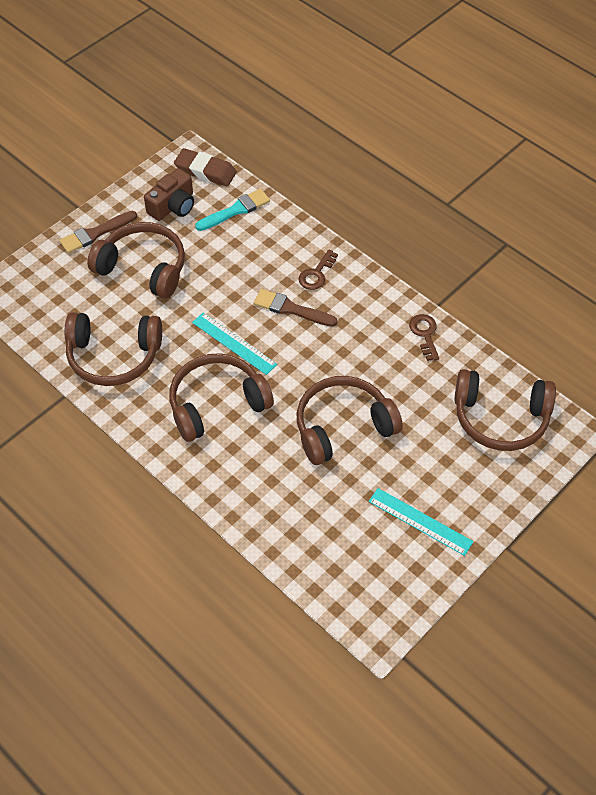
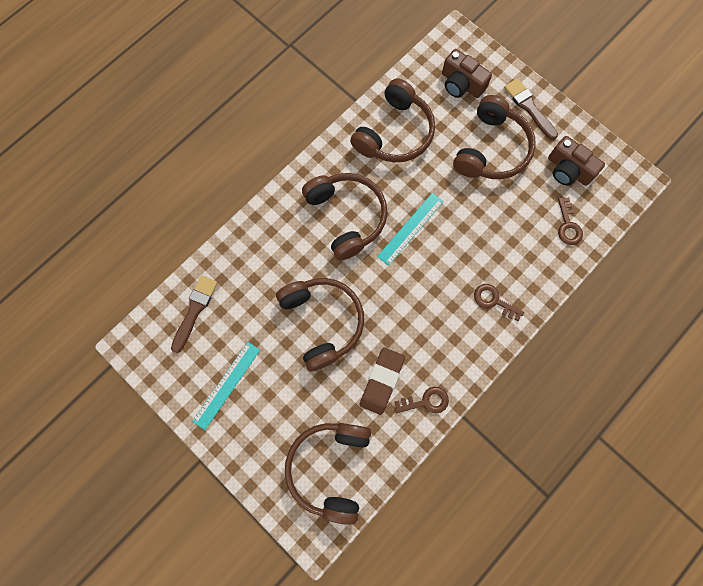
camera: 90 degrees right, 20 degrees up
brown headphones [65,313,162,386] -> brown headphones turned 150 degrees counterclockwise [350,78,435,163]
brown eraser [174,148,237,186] -> brown eraser moved to [360,347,405,415]
turquoise brush [195,189,270,231] -> brown key [558,197,583,245]
brown brush [254,289,337,327] -> brown brush moved to [171,275,218,353]
none -> brown camera [442,49,492,98]

